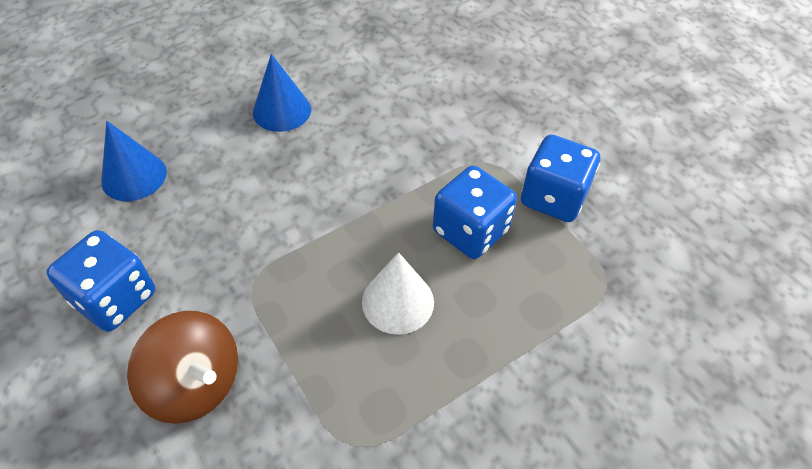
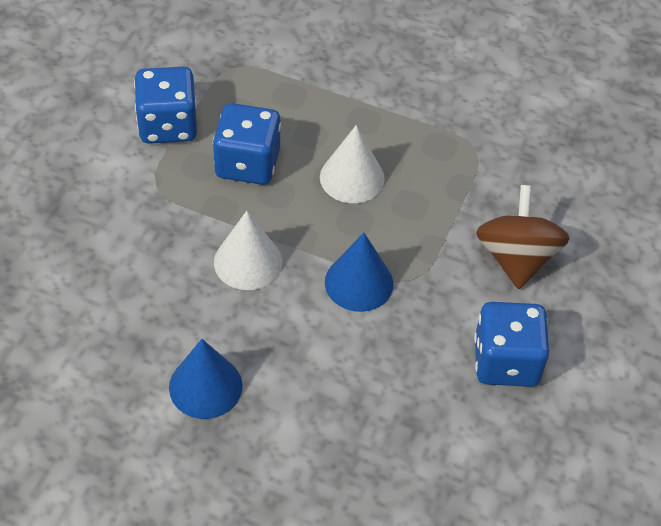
camera: 125 degrees left, 0 degrees up
blue cone [101,121,167,201] -> blue cone moved to [325,233,393,312]
none -> white cone [214,211,282,290]

